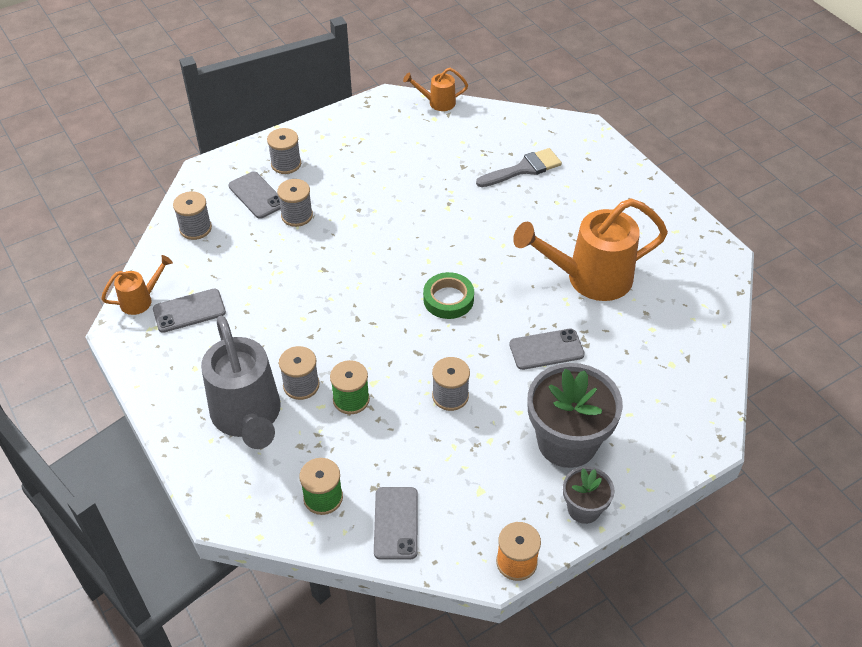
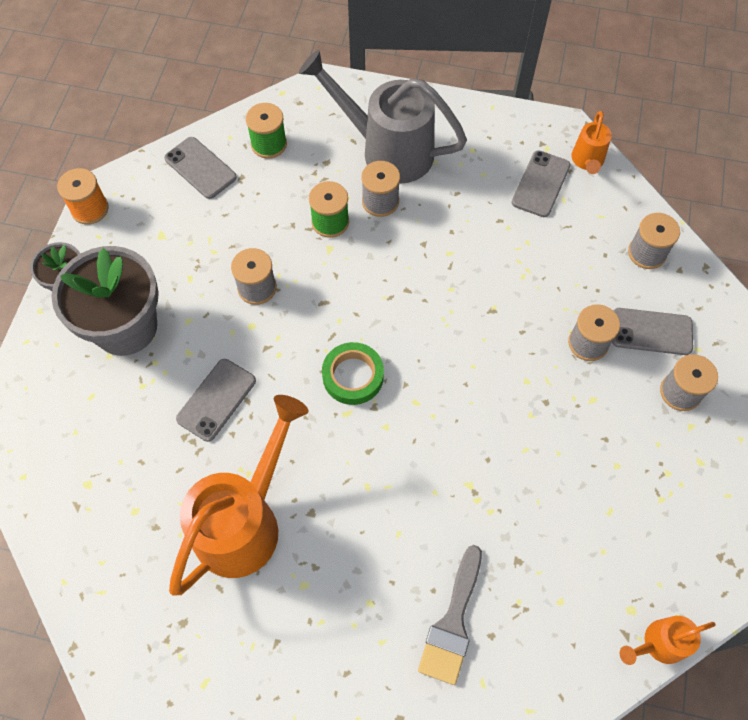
camera: 135 degrees right, 15 degrees up
orange watering can [403,68,468,111] -> orange watering can turned 150 degrees counterclockwise [620,616,715,665]

